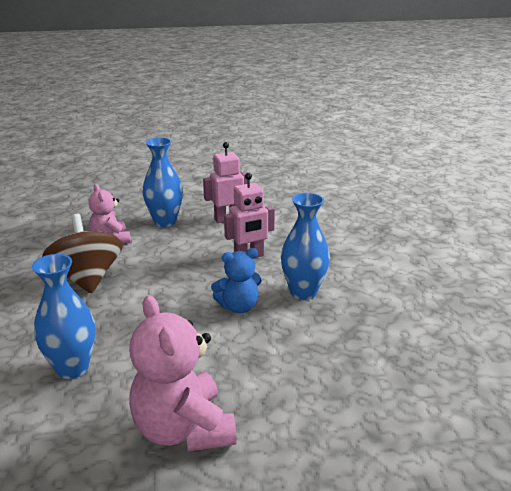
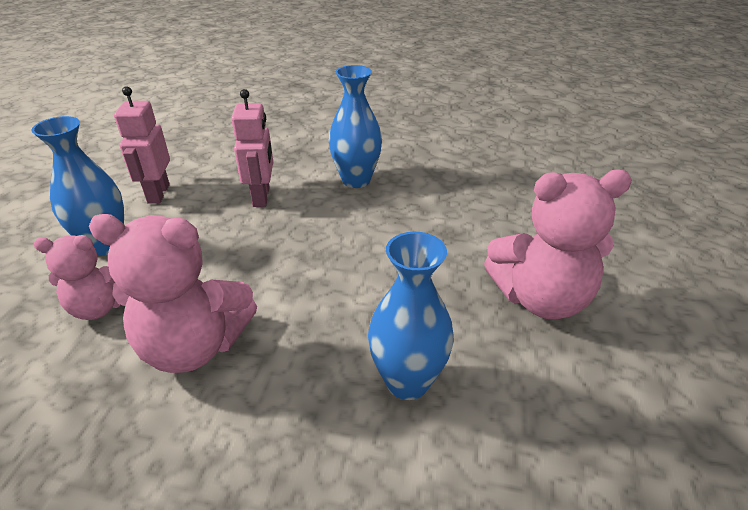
camera: 70 degrees left, 10 degrees up
brown spinning top [42,214,123,293] -> pink teddy bear [89,214,257,373]
blue teddy bear [211,248,262,313] -> none

